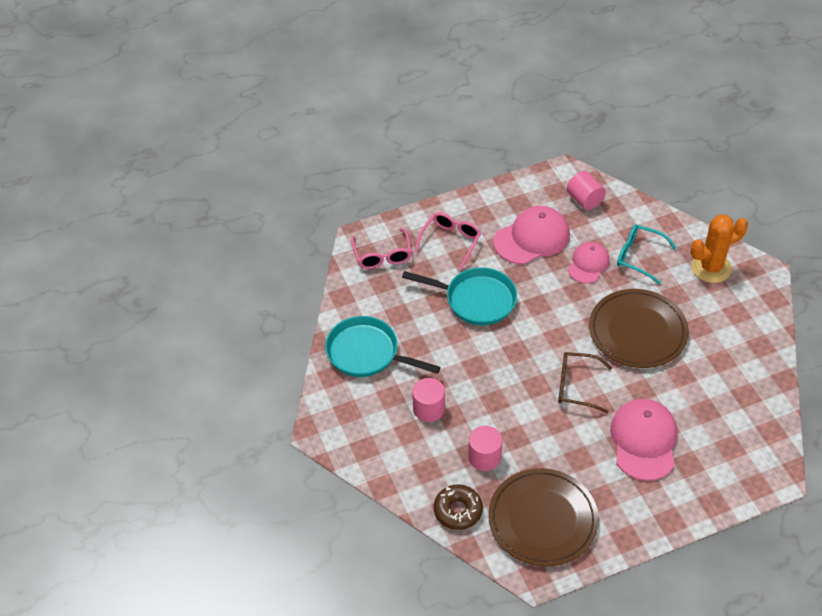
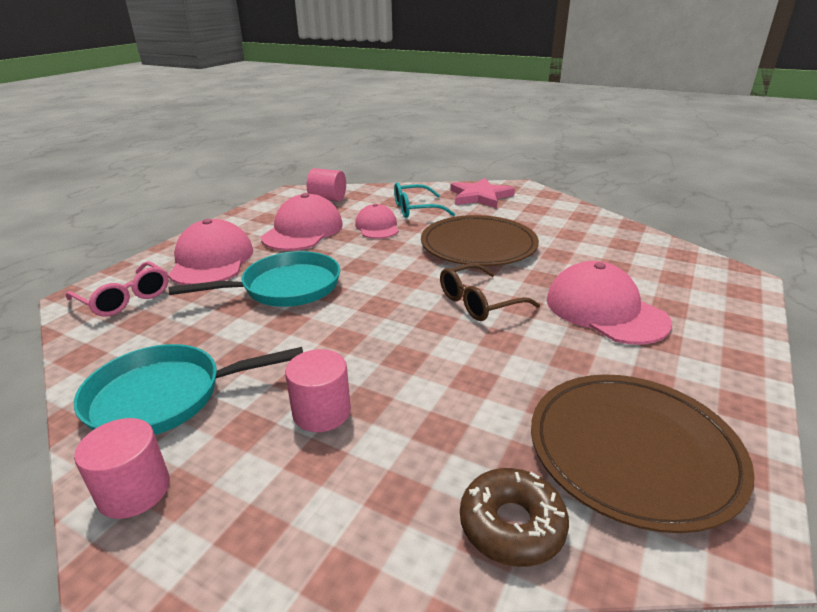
camera: 40 degrees left, 20 degrees down
pink glasses [414,212,481,270] -> pink cap [168,219,253,285]
pink cylinder [468,426,503,471] -> pink cylinder moved to [74,418,170,519]
orange cactus [691,215,748,283] -> pink star [450,178,515,208]

